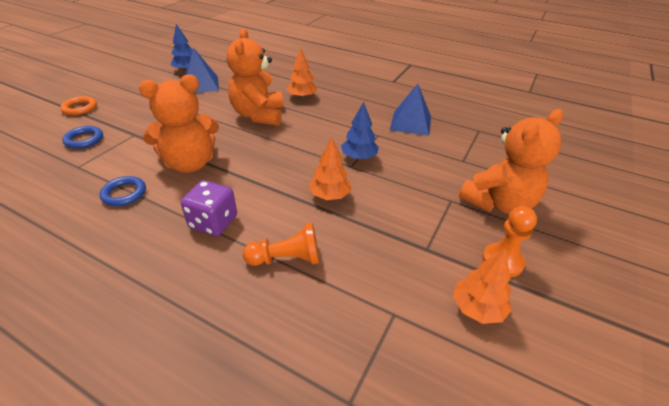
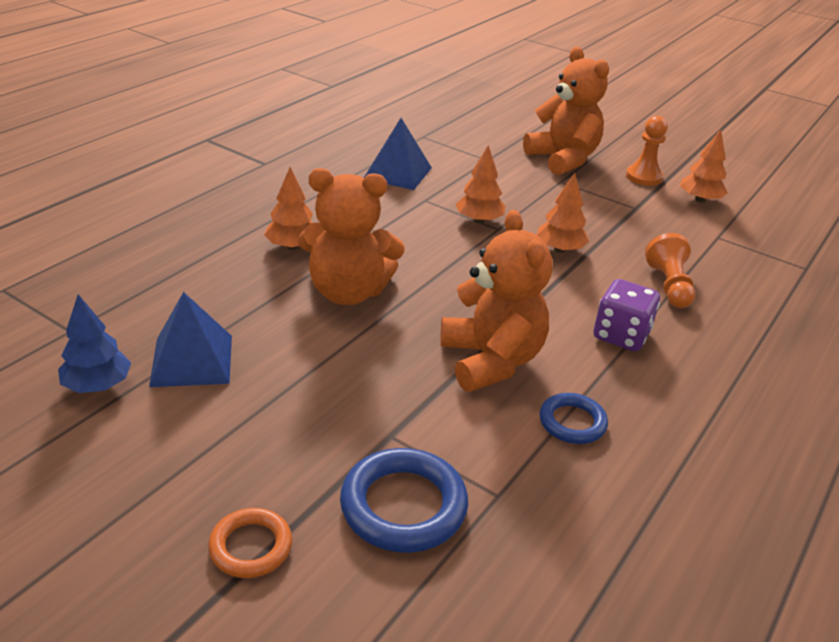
camera: 85 degrees left, 5 degrees down
blue ring [62,126,103,149] -> blue ring [340,448,468,553], size x1.65
blue tree [341,102,379,160] -> orange tree [455,145,505,223]

